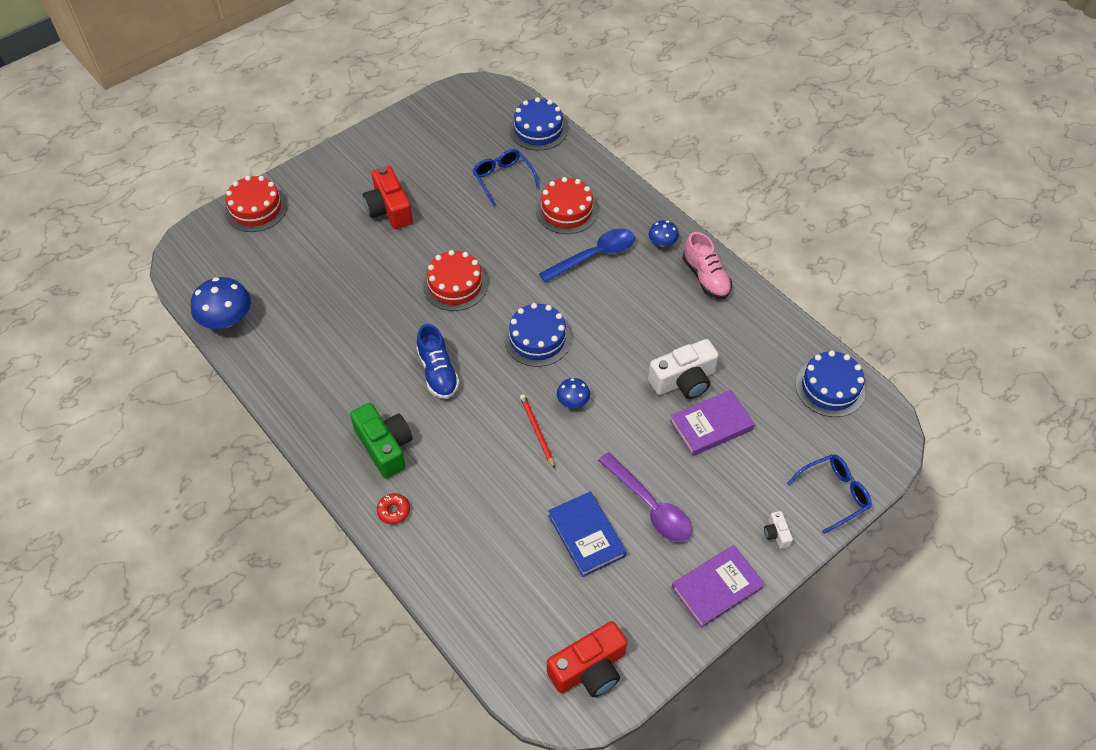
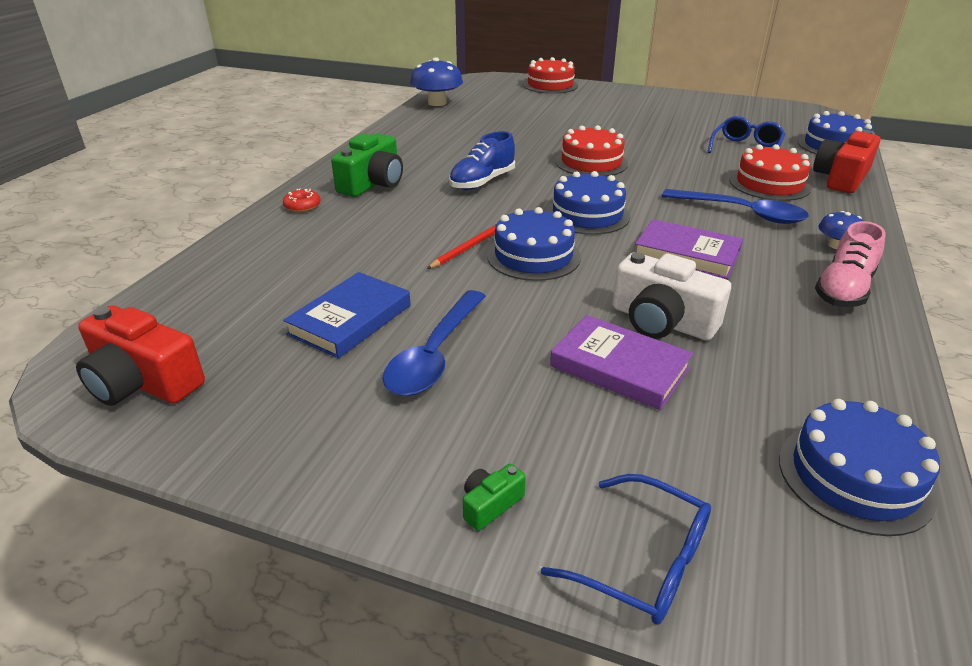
camera: 60 degrees right, 20 degrees down
red camera [363,166,413,229] -> red camera moved to [813,130,880,193]
blue mushroom [557,378,590,408] -> blue cake [487,207,581,281]
purple spoon [598,452,692,542] -> blue spoon [383,290,486,396]
purple book [672,545,765,628] -> purple book moved to [635,219,743,279]
white camera [764,511,793,549] -> green camera [463,464,526,531]

